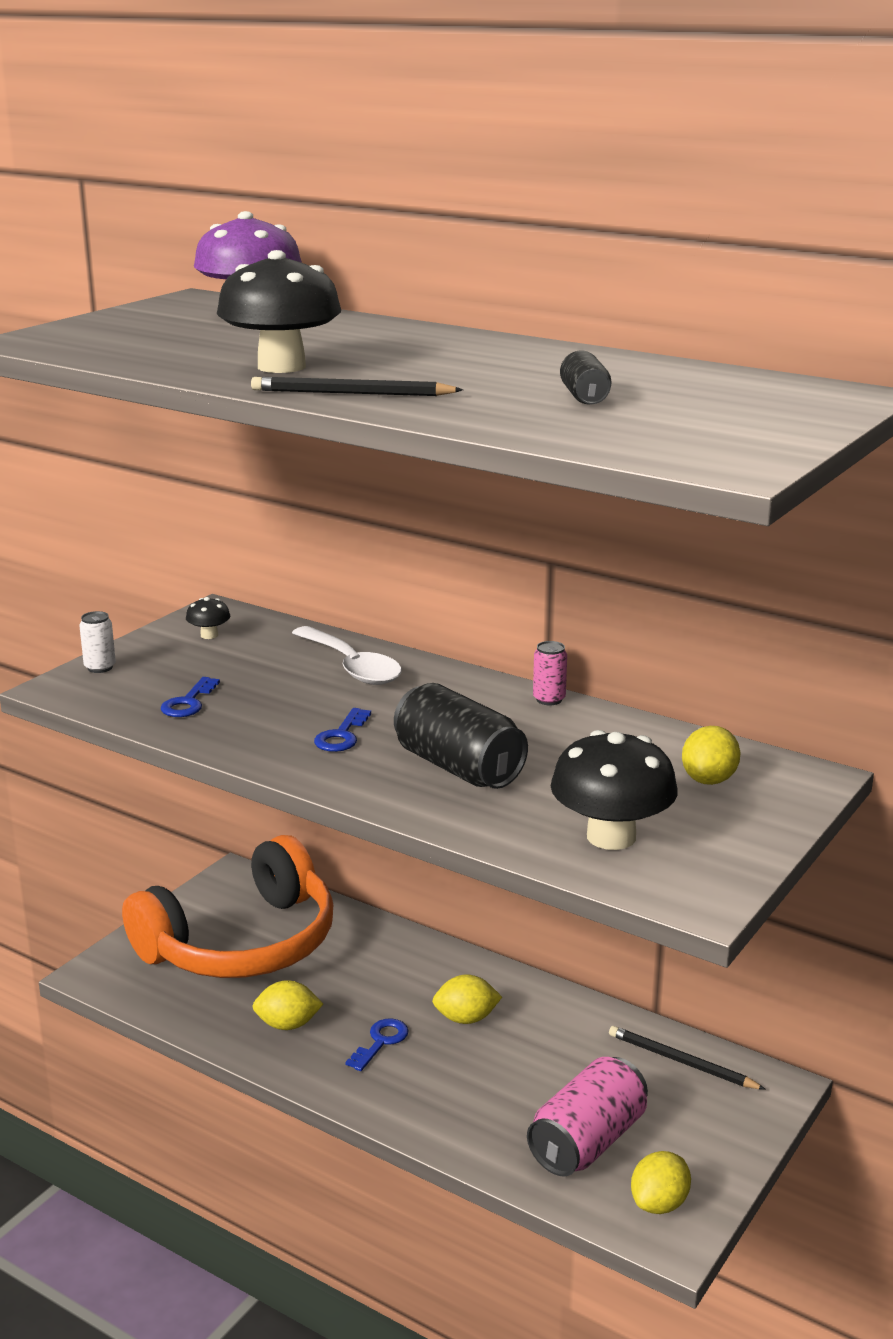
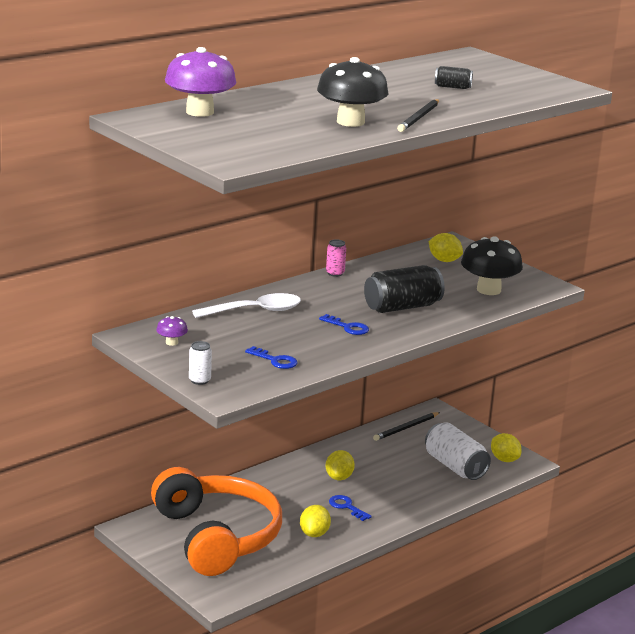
camera: 75 degrees left, 0 degrees up
black mushroom [186,597,230,639] -> purple mushroom [156,316,188,346]
pink can [527,1057,648,1177] -> white can [425,422,491,480]

